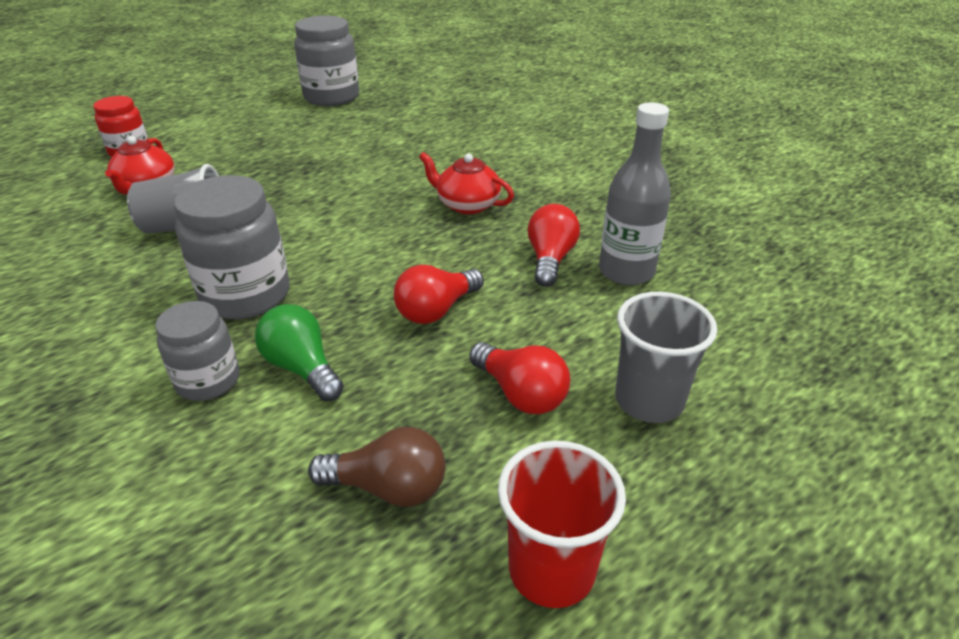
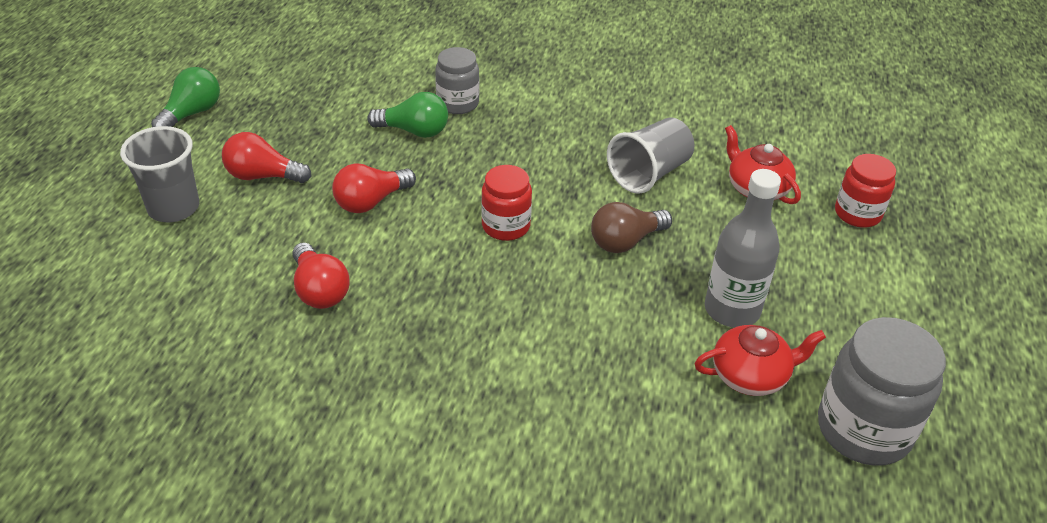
camera: 140 degrees right, 5 degrees up
grey jar [174,175,290,319] -> none
brown light bulb [308,427,446,507] -> brown light bulb moved to [591,202,672,253]
red light bulb [394,265,484,324] -> red light bulb turned 135 degrees counterclockwise [332,164,416,213]
red teapot [419,152,514,214] -> red teapot moved to [694,325,826,396]
red cup [498,440,626,608] -> green light bulb [151,67,220,127]
grey bottle [599,102,671,285] -> grey bottle moved to [705,169,781,328]
none -> red jar [481,165,532,241]

